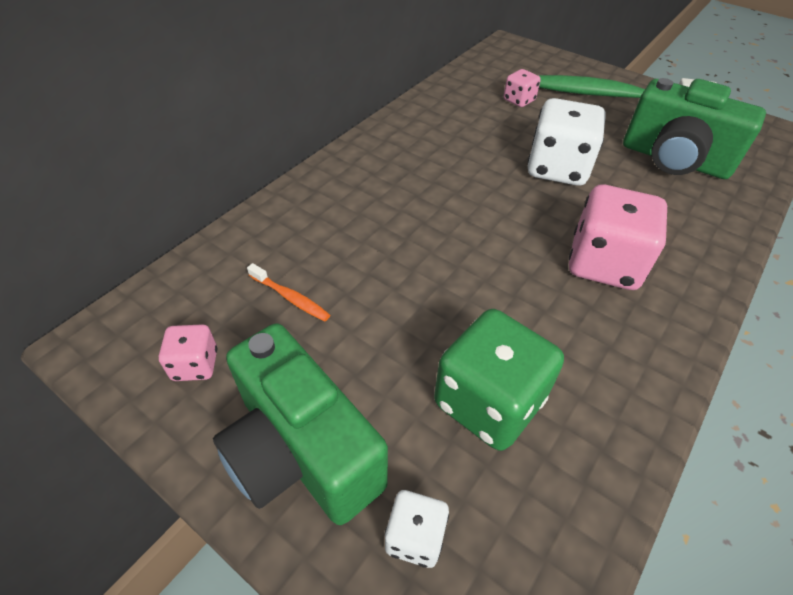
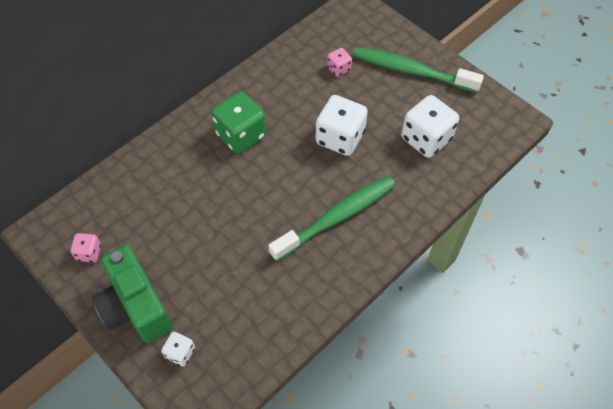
camera: 10 degrees right, 10 degrees up
orange toothbrush [247,263,330,321] -> none
green dice [434,309,564,451] -> green dice moved to [211,91,267,154]
pink dice [569,185,667,290] -> green toothbrush [268,176,395,261]
green camera [623,78,766,179] -> white dice [401,95,459,158]

